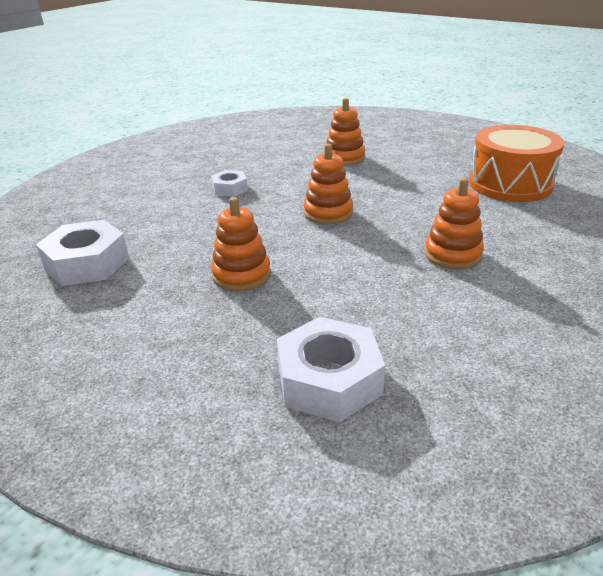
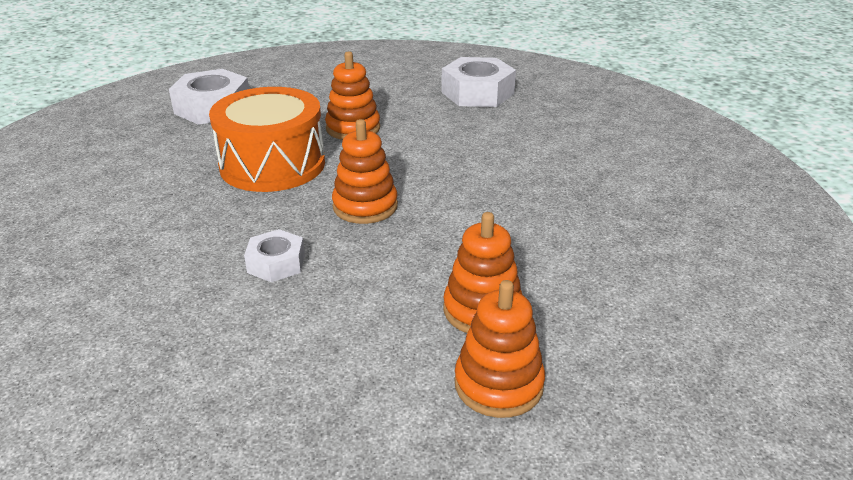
camera: 135 degrees right, 0 degrees up
white nut [211,170,248,197] -> white nut moved to [244,229,305,282]
orange stacking toy [425,178,484,270] -> orange stacking toy moved to [454,280,545,418]
orange drum [469,125,565,202] -> orange drum moved to [209,87,325,192]

